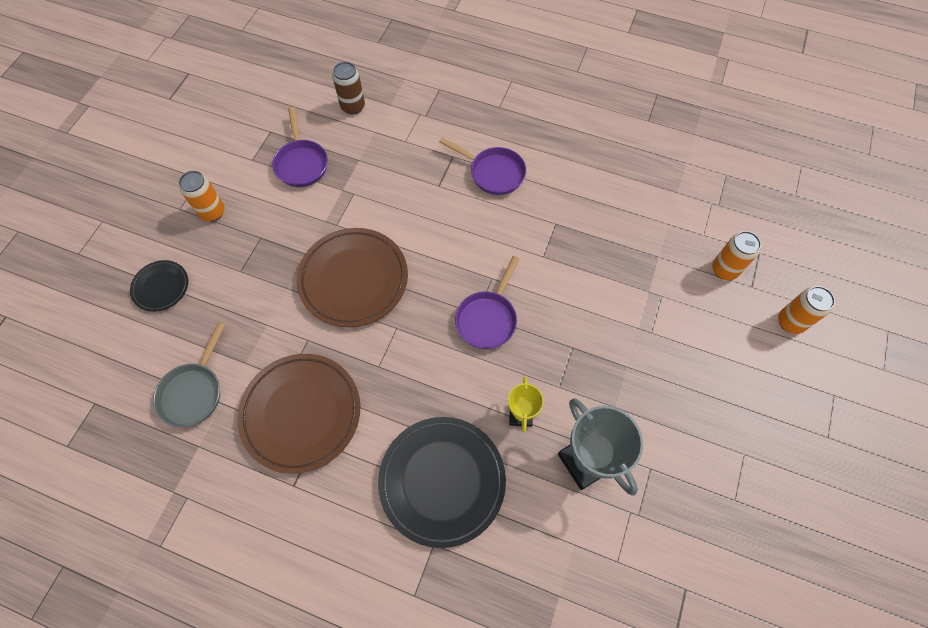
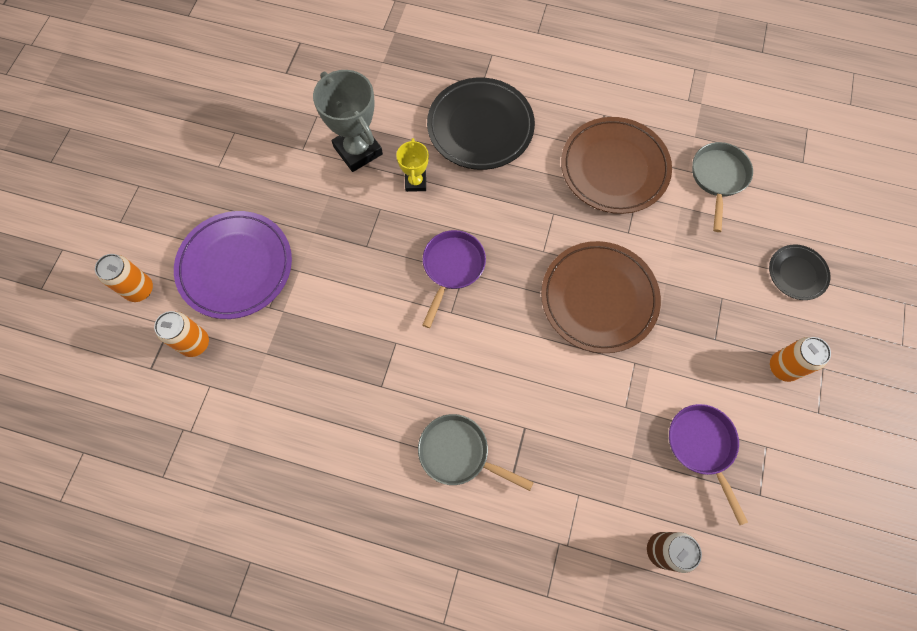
camera: 175 degrees right, 5 degrees up
purple pan [439,137,526,195] -> grey pan [418,414,534,491]
none -> purple plate [174,211,292,319]

